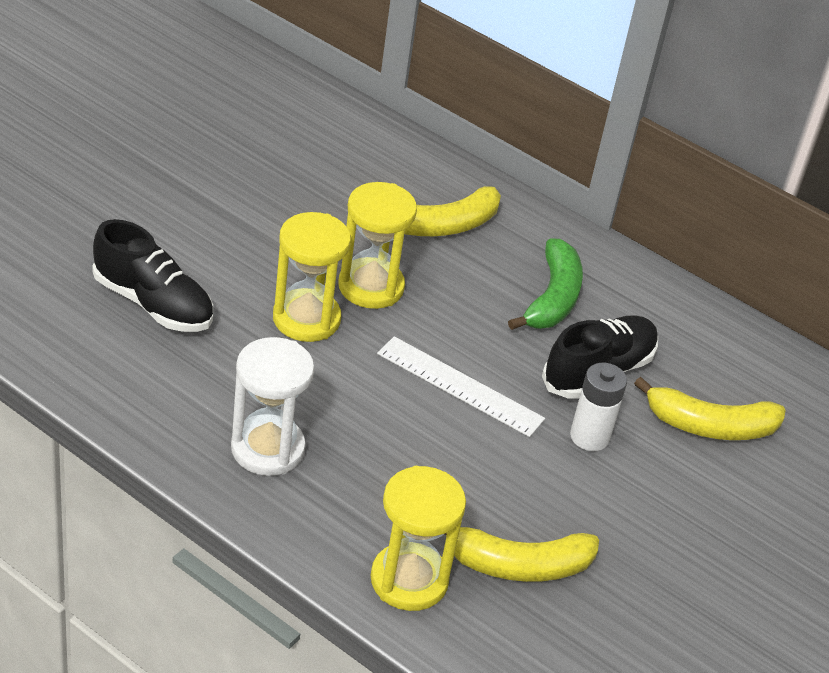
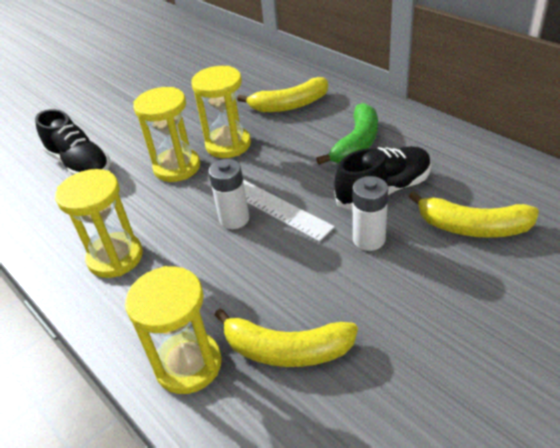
camera: 20 degrees right, 0 degrees up
white hourglass [231,337,314,476] -> yellow hourglass [55,169,143,278]
none -> white battery [209,159,249,229]

